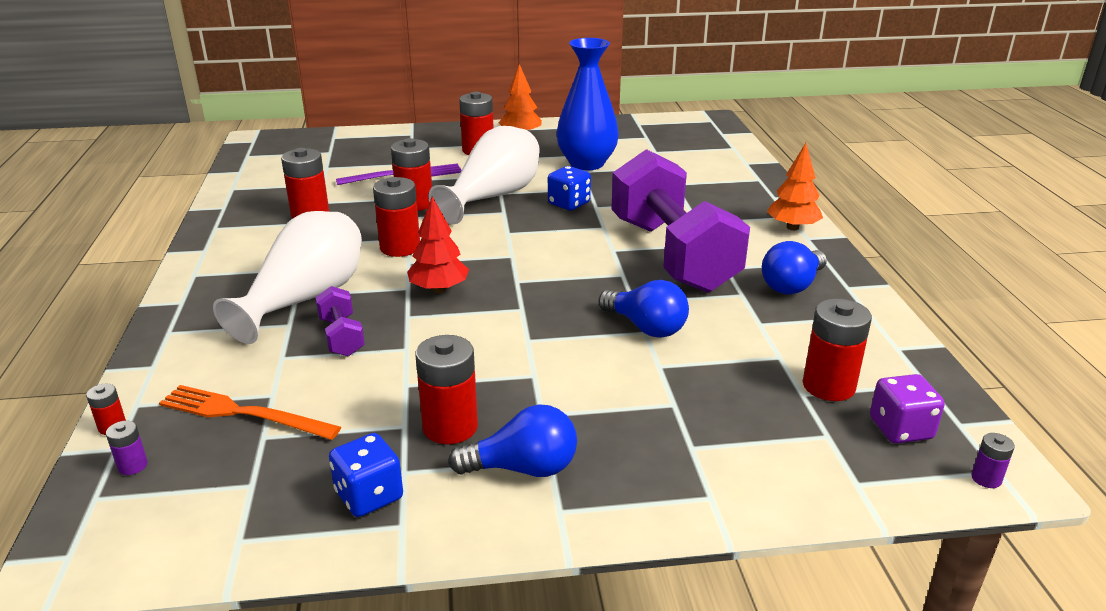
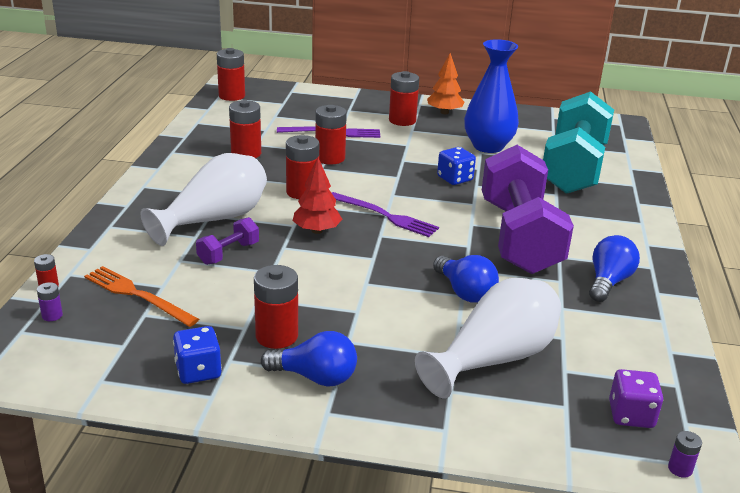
camera: 15 degrees right, 0 degrees up
purple dumbbell [315,286,365,356] -> purple dumbbell turned 45 degrees clockwise [196,217,259,265]
white vase [429,126,540,224] -> white vase moved to [415,278,561,398]
blue light bulb [762,241,827,294] -> blue light bulb turned 150 degrees clockwise [589,235,640,302]
orange tree [767,143,823,230] -> none
red battery [803,299,872,401] -> red battery moved to [217,48,245,101]
none -> purple fork [332,192,439,237]
none -> turquoise dumbbell [543,91,614,194]

